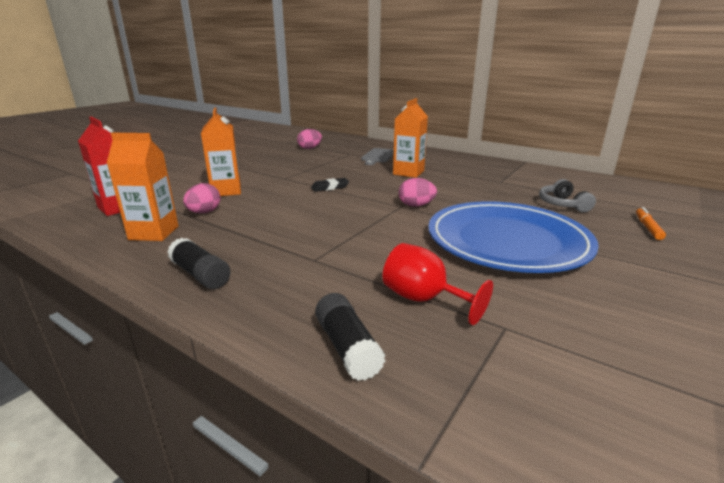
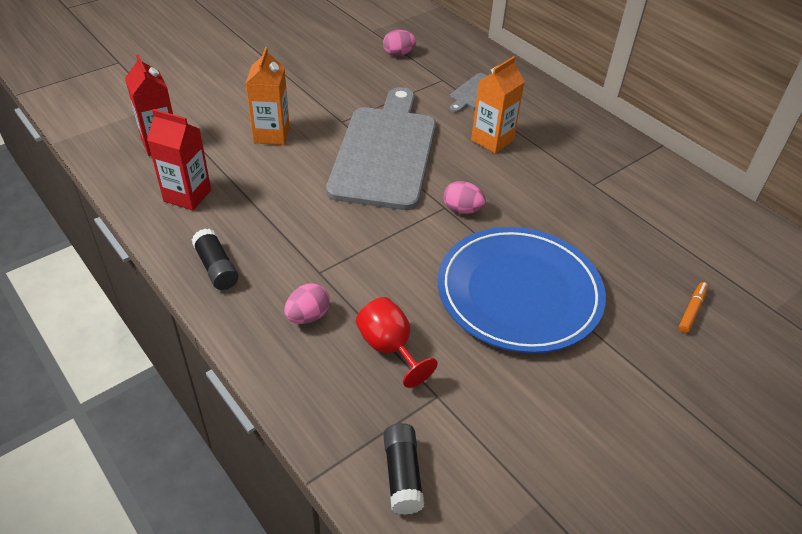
camera: 15 degrees right, 20 degrees up
orange carton [107,133,179,241] -> red carton [147,109,211,210]
pink egg [183,183,220,213] -> pink egg moved to [284,283,330,324]
black eraser [311,178,349,192] -> grey cutting board [326,87,436,210]
black glue stick [315,293,386,381] -> black glue stick moved to [383,423,424,515]
grey headphones [539,179,596,212] -> none

